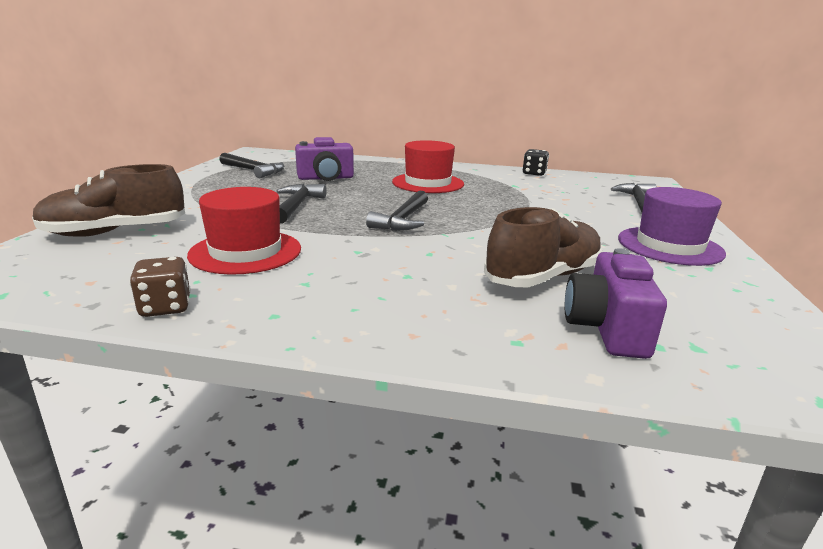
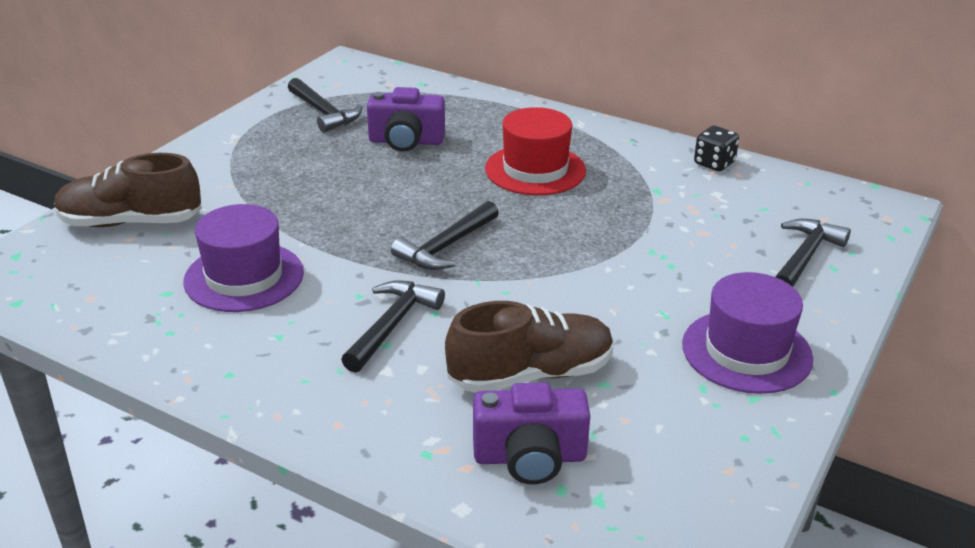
camera: 20 degrees right, 10 degrees up
brown dice [130,257,191,317] -> none
red hat [187,187,301,275] -> purple hat [183,204,304,312]
black hammer [277,184,327,224] -> black hammer moved to [341,280,445,373]
purple camera [565,248,667,359] -> purple camera turned 120 degrees counterclockwise [473,382,590,485]

